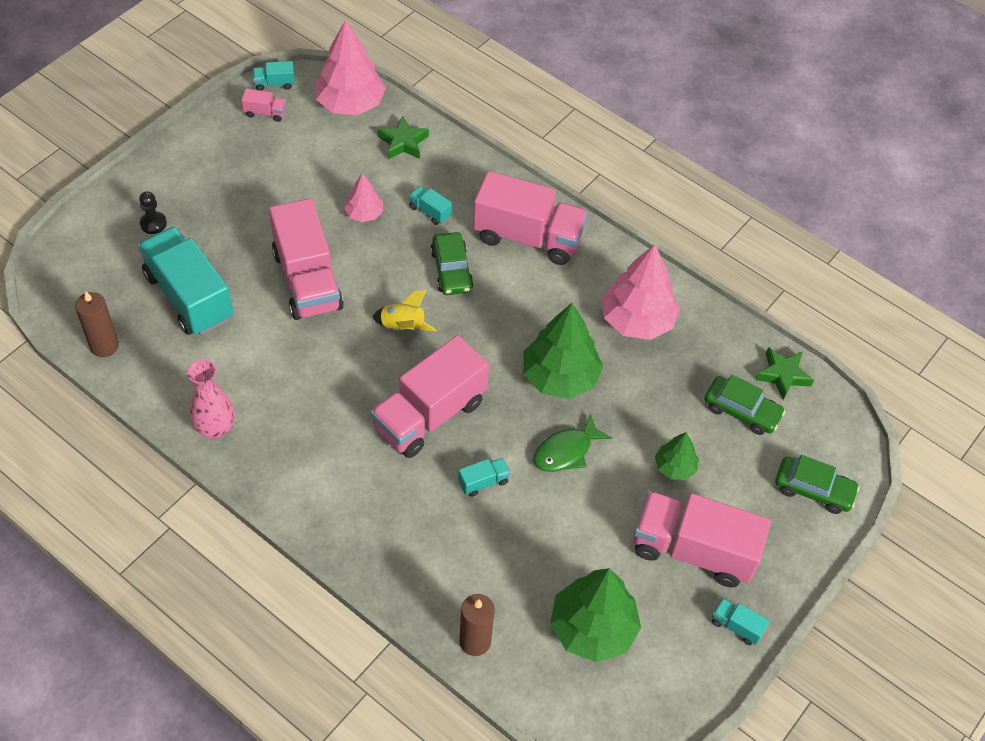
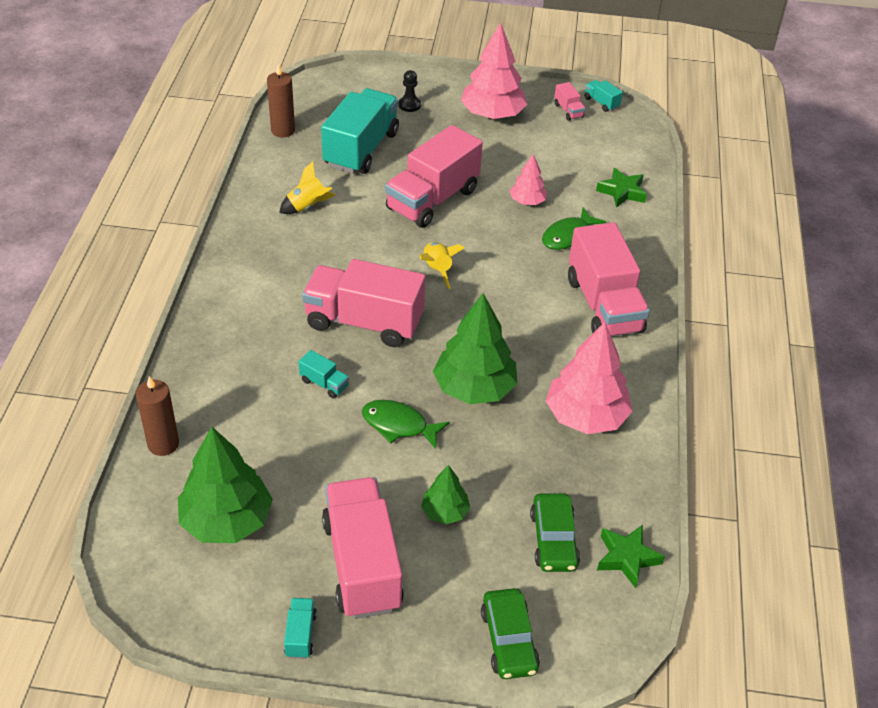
camera: 60 degrees right, 10 degrees down
pink vase [187,360,234,439] -> none
pink tree [315,20,386,115] -> pink tree moved to [461,22,527,119]
turquoise truck [409,186,452,225] -> green fish [542,207,606,250]
green car [431,232,474,295] -> none
none -> yellow rocket [279,161,335,214]

